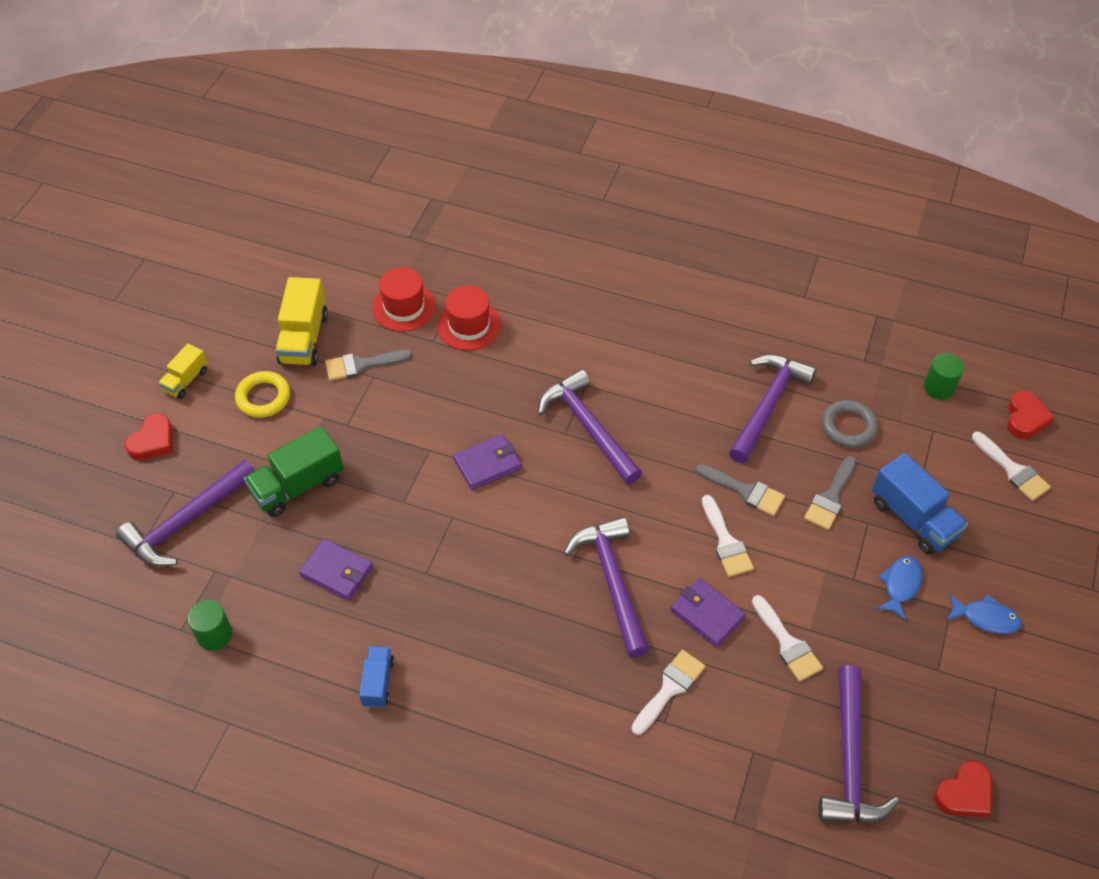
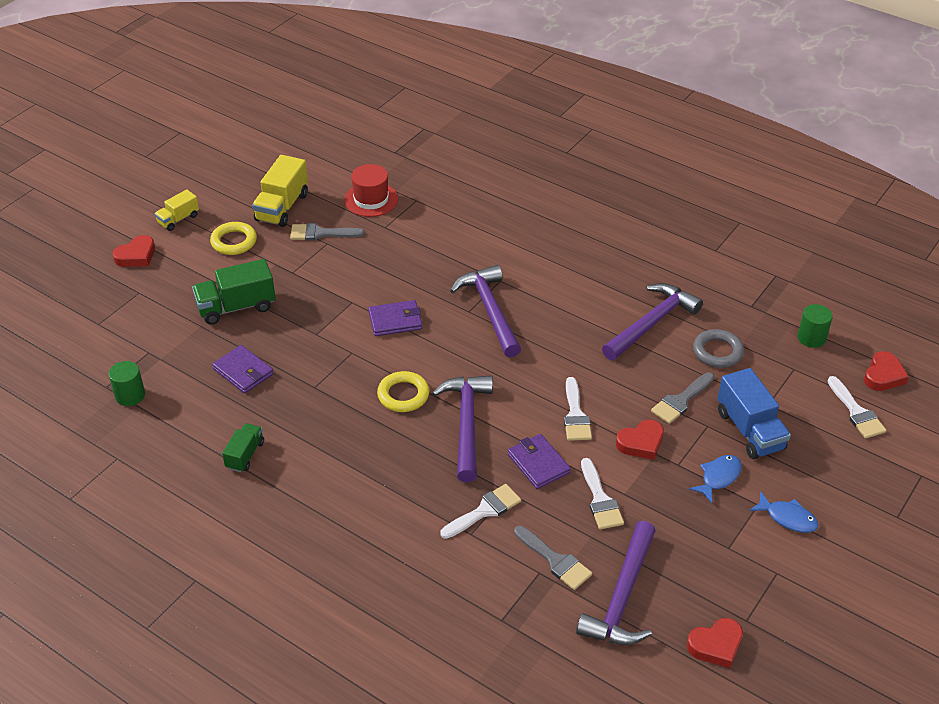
camera: 15 degrees right, 10 degrees down
purple hammer [116,459,255,567] -> none
blue truck [359,646,395,708] -> green truck [222,423,264,472]
red hat [437,285,501,351] -> none
grey brush [696,464,785,516] -> grey brush moved to [514,526,592,590]
none -> yellow ring [377,371,429,412]
none -> red heart [616,420,664,460]

